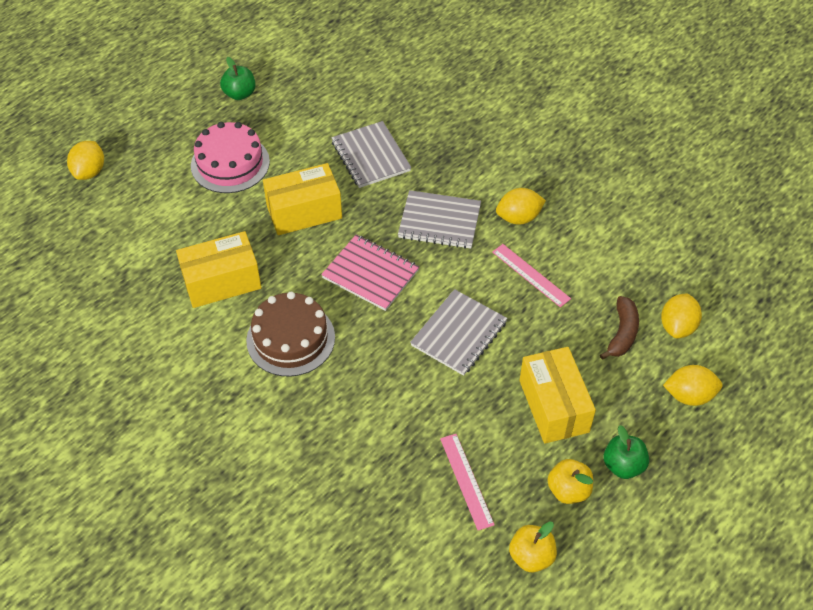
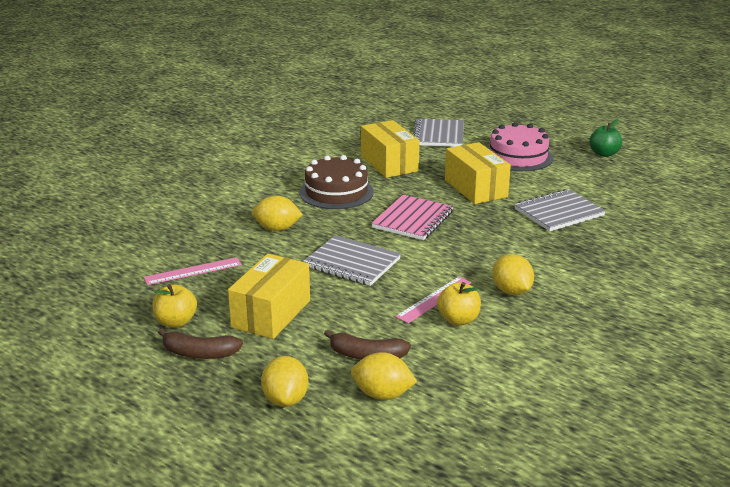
camera: 85 degrees right, 25 degrees down
yellow lemon [67,141,104,180] -> yellow lemon moved to [252,196,303,231]
grey notebook [398,190,481,249] -> grey notebook moved to [413,118,464,147]
yellow apple [509,521,557,572] -> yellow apple moved to [437,282,481,325]
yellow box [519,347,596,444] -> yellow box turned 45 degrees counterclockwise [228,254,310,339]
green apple [603,425,649,479] -> brown banana [158,329,243,359]

